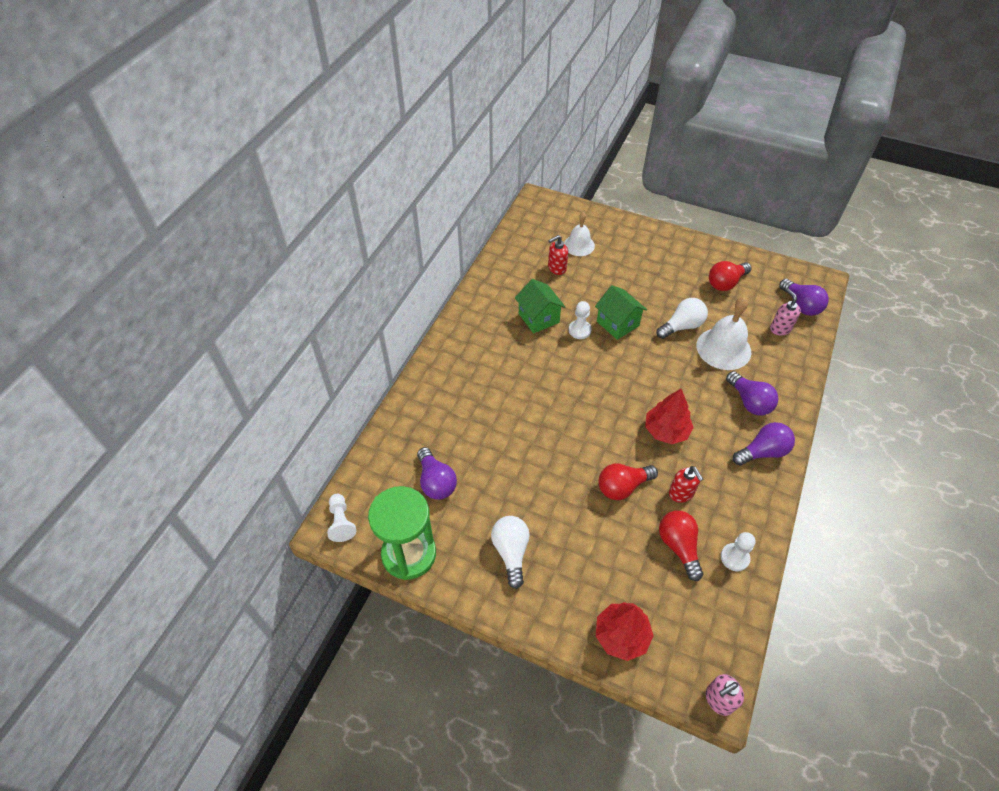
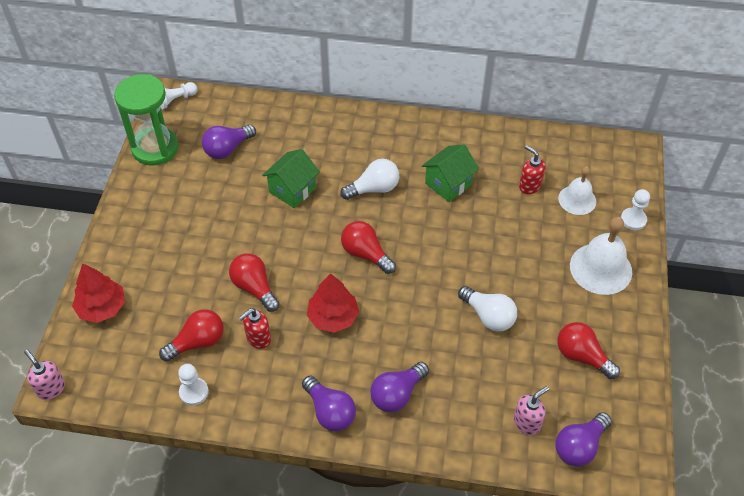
camera: 75 degrees right, 0 degrees up
white light bulb [491,516,530,589] -> white light bulb moved to [340,159,399,200]
white pawn [569,301,592,339] -> white pawn moved to [621,189,650,230]
green house [595,285,647,340] -> green house moved to [262,149,320,208]
white bell [696,297,751,370] -> white bell moved to [570,217,632,295]
none -> red light bulb [341,221,396,274]

